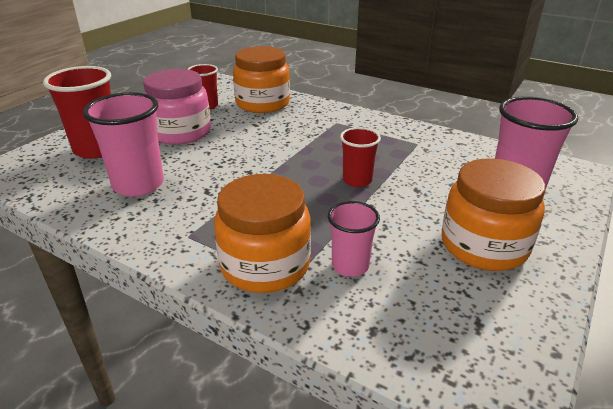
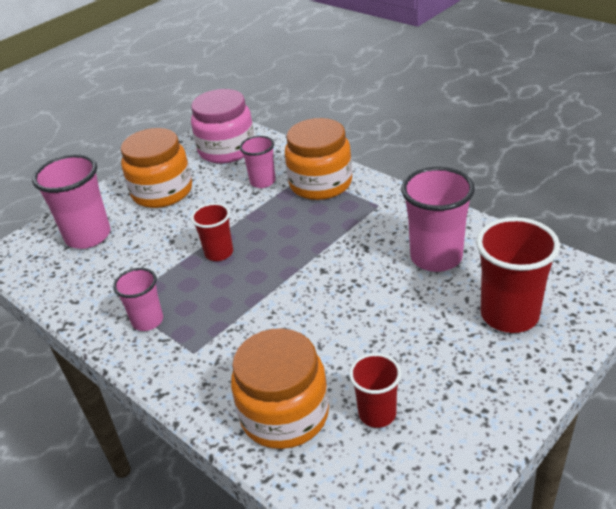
camera: 165 degrees left, 5 degrees up
pink jar [143,69,211,144] -> pink jar moved to [191,89,254,163]
none -> pink cup [113,268,163,331]

